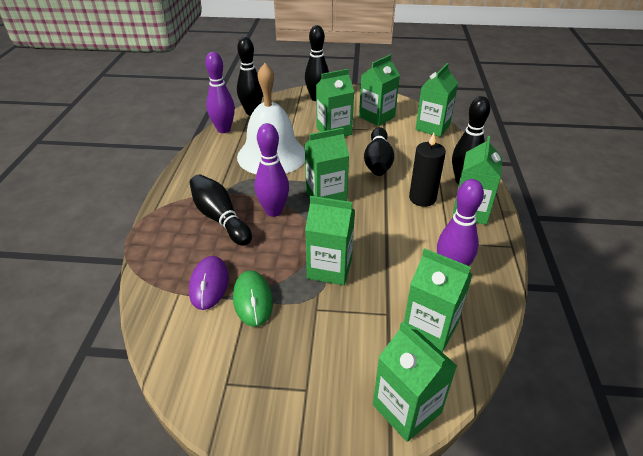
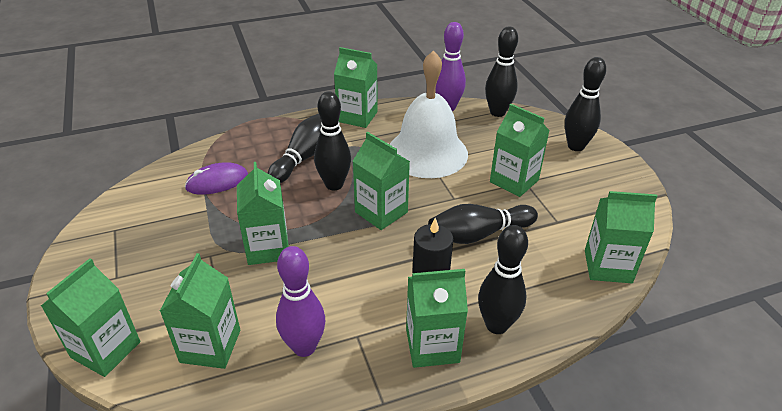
camera: 65 degrees right, 0 degrees up
green mouse [233,271,273,327] -> none
purple bowling pin [255,123,289,217] -> black bowling pin [314,91,351,191]
green carton [359,55,400,126] -> green carton moved to [334,47,378,128]

